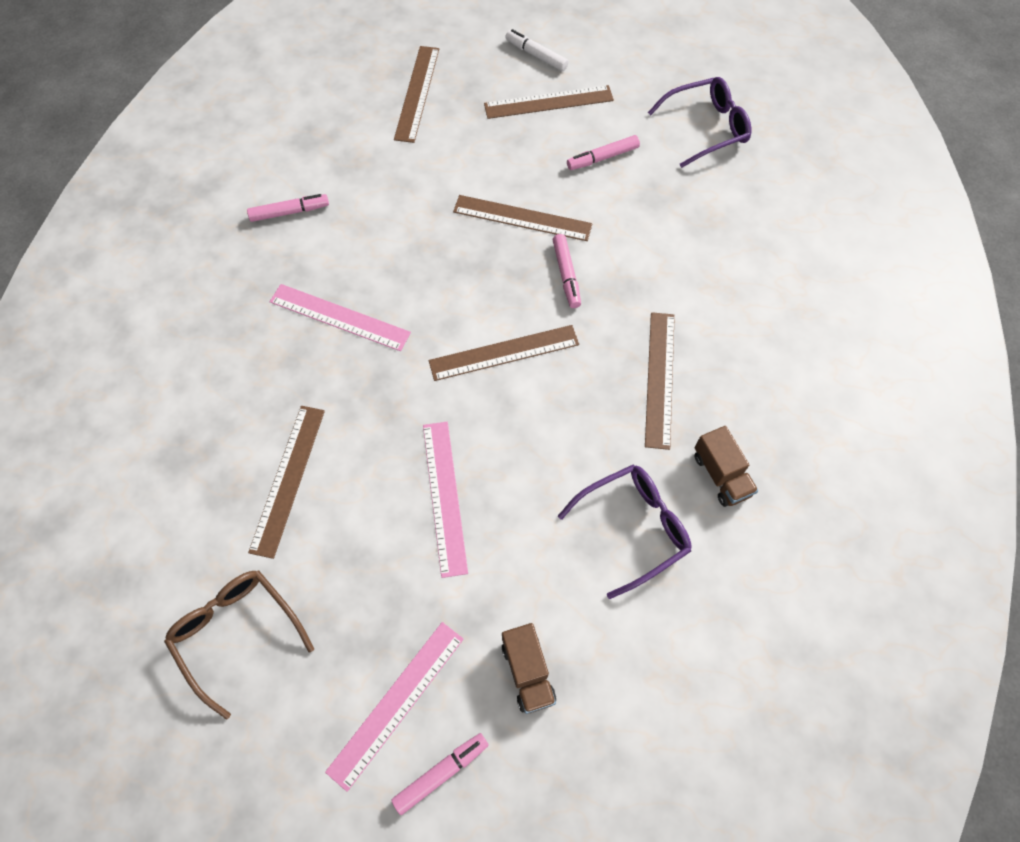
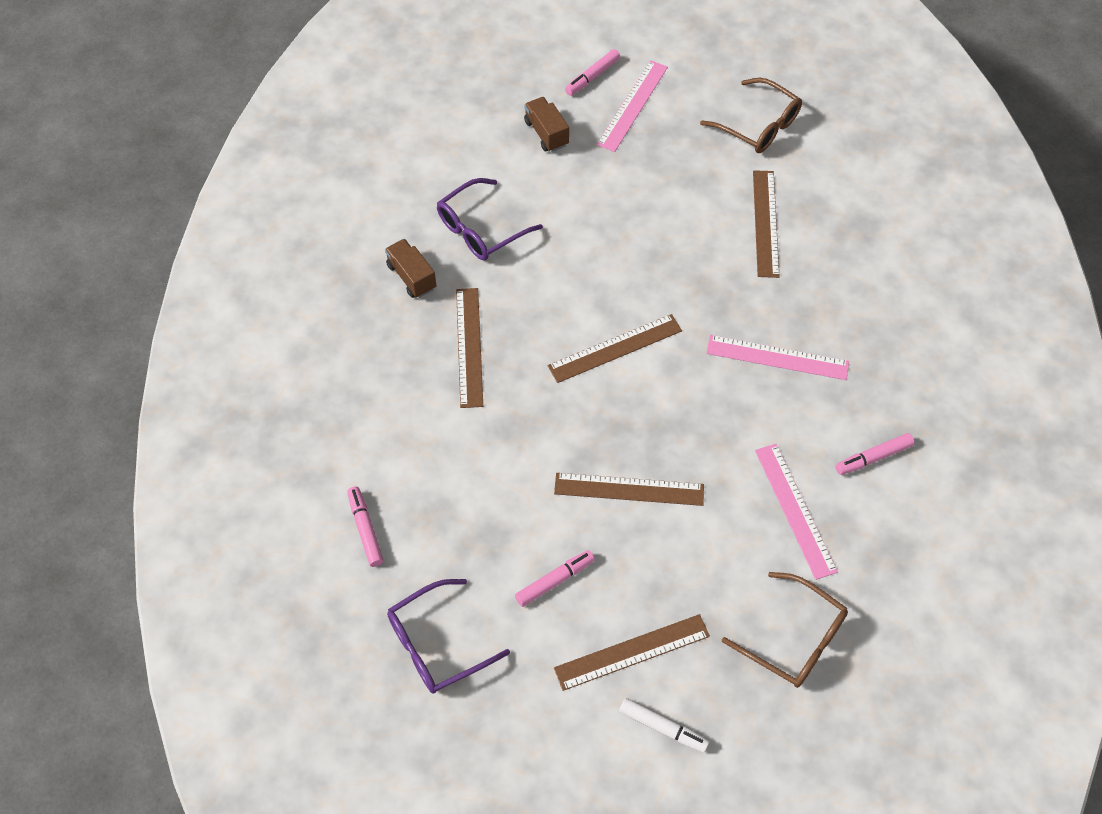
camera: 170 degrees right, 5 degrees down
brown ruler [394,46,439,143] -> brown glasses [722,572,848,688]
pink ruler [423,422,468,578] -> pink ruler moved to [755,444,838,580]
pink marker [553,234,581,308] -> pink marker moved to [347,486,384,567]

